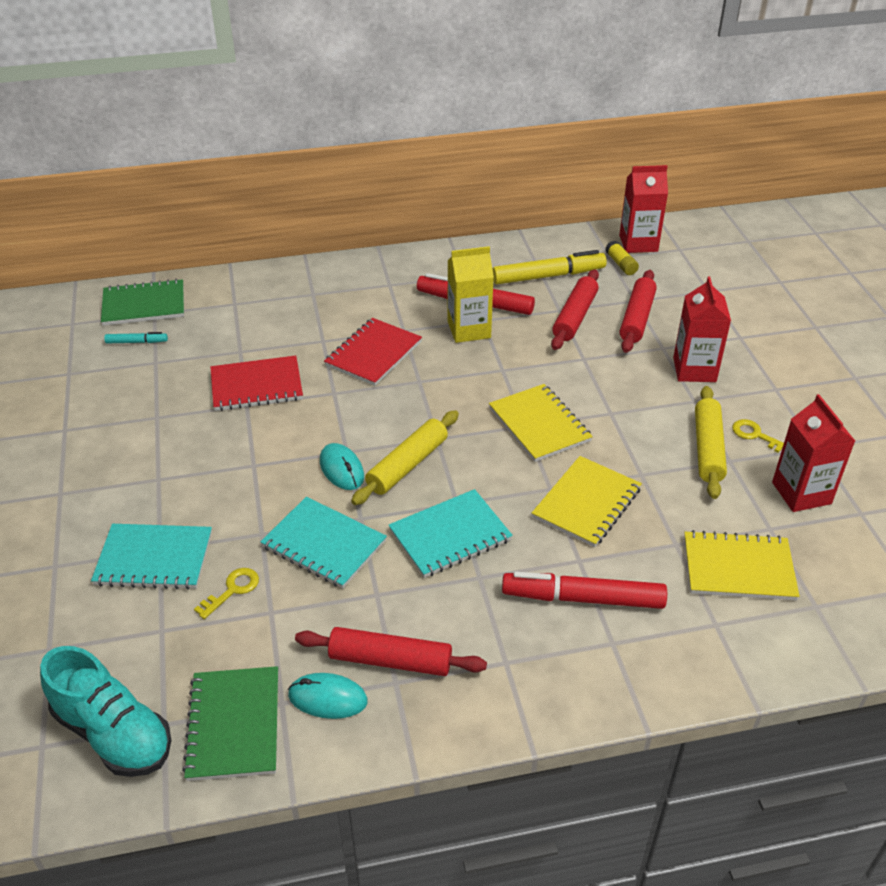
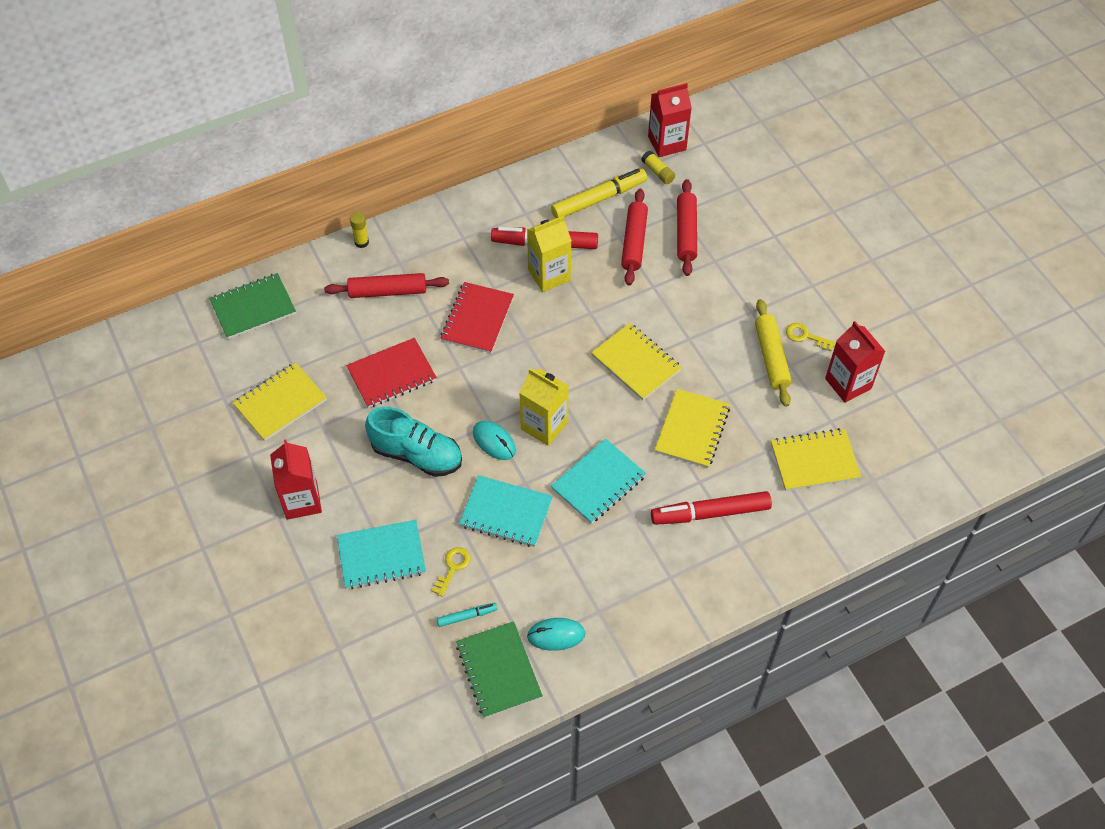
camera: 15 degrees left, 15 degrees up
turquoise shoe [40,646,172,777] -> turquoise shoe moved to [365,407,462,477]
turquoise marker [104,332,168,343] -> turquoise marker moved to [437,603,498,627]
red rolling pin [295,627,487,676] -> red rolling pin moved to [324,273,449,298]
yellow rolling pin [351,410,459,505] -> yellow carton [519,368,569,446]
red carton [673,276,731,382] -> red carton moved to [270,439,322,520]
none -> yellow notebook [233,362,327,441]
none -> yellow glue stick [350,212,369,248]

